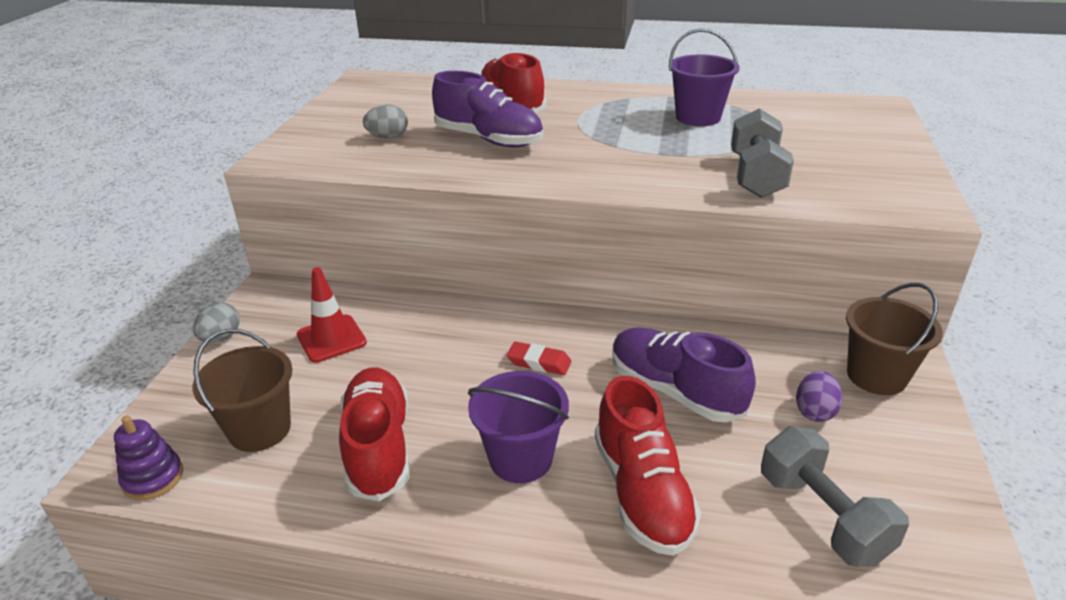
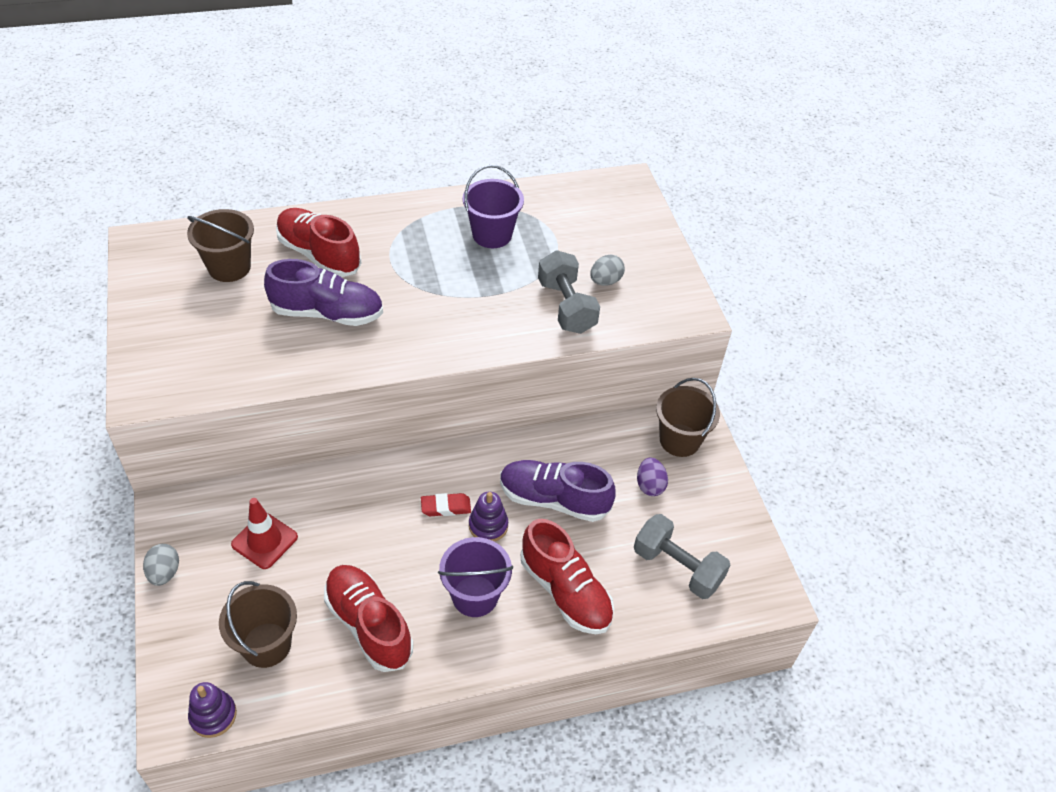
camera: 30 degrees left, 15 degrees up
grey egg [363,104,408,138] -> grey egg moved to [590,254,625,286]
none -> brown bucket [187,209,254,282]
none -> purple stacking toy [469,492,508,542]

